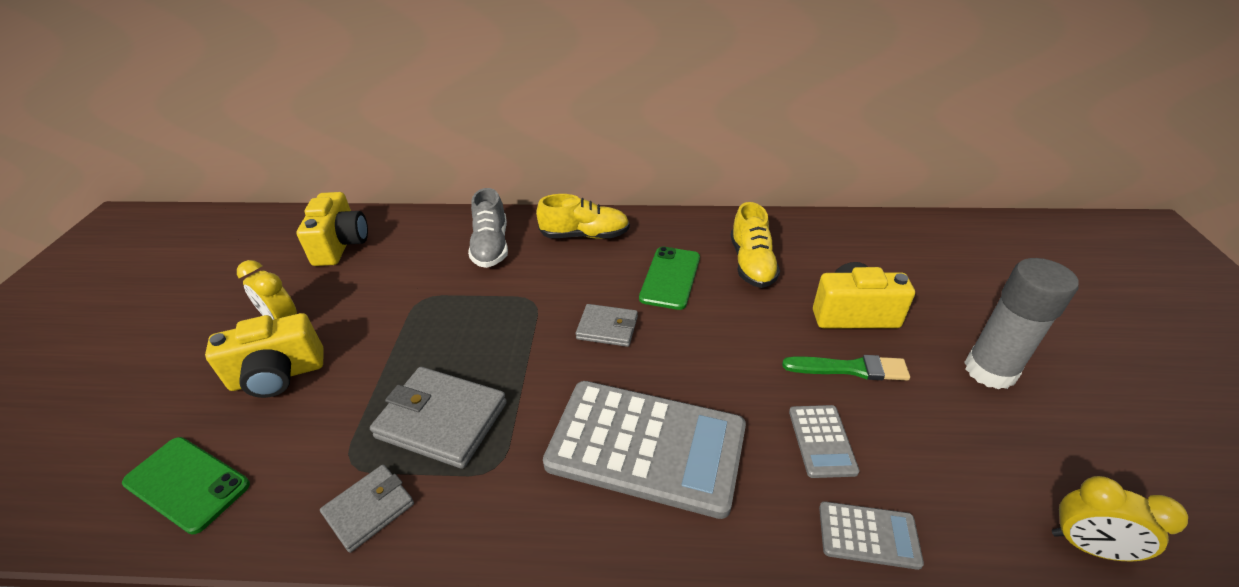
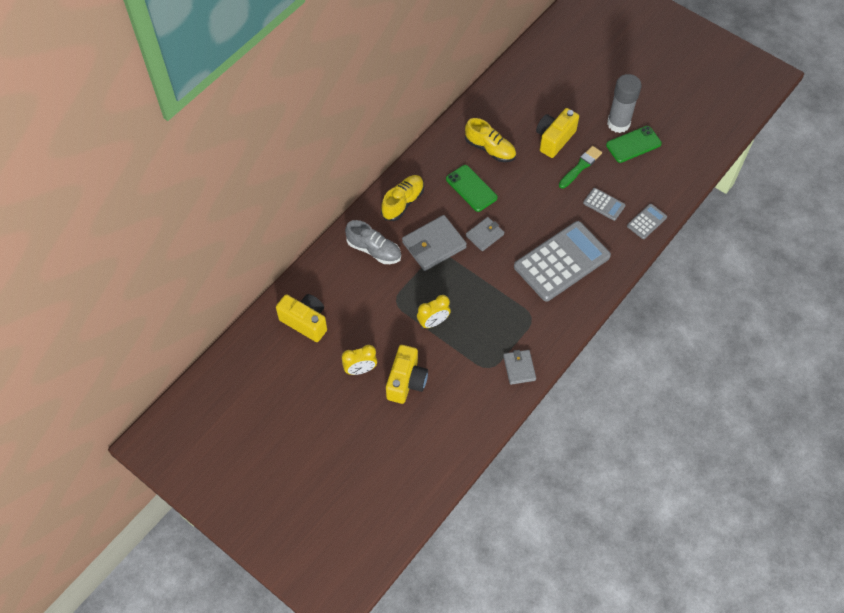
camera: 55 degrees left, 20 degrees up
green phone [122,437,250,534] -> green phone moved to [606,126,662,163]
grey wallet [370,367,507,469] -> grey wallet moved to [402,215,467,271]
yellow clock [1052,476,1188,561] -> yellow clock moved to [417,295,451,329]

